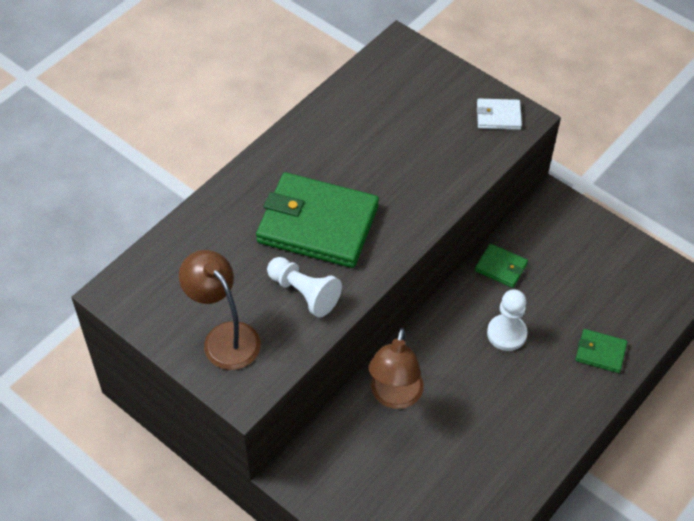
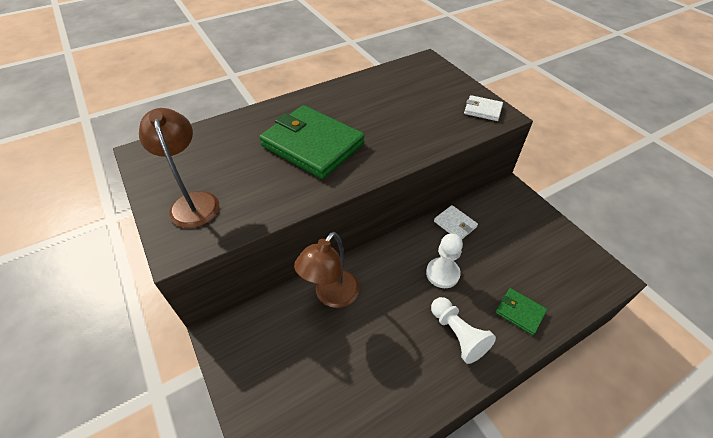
camera: 20 degrees right, 5 degrees down
white pawn [267,257,342,317] -> white pawn moved to [431,297,496,364]
green wallet [475,243,528,288] -> white wallet [434,205,478,239]

